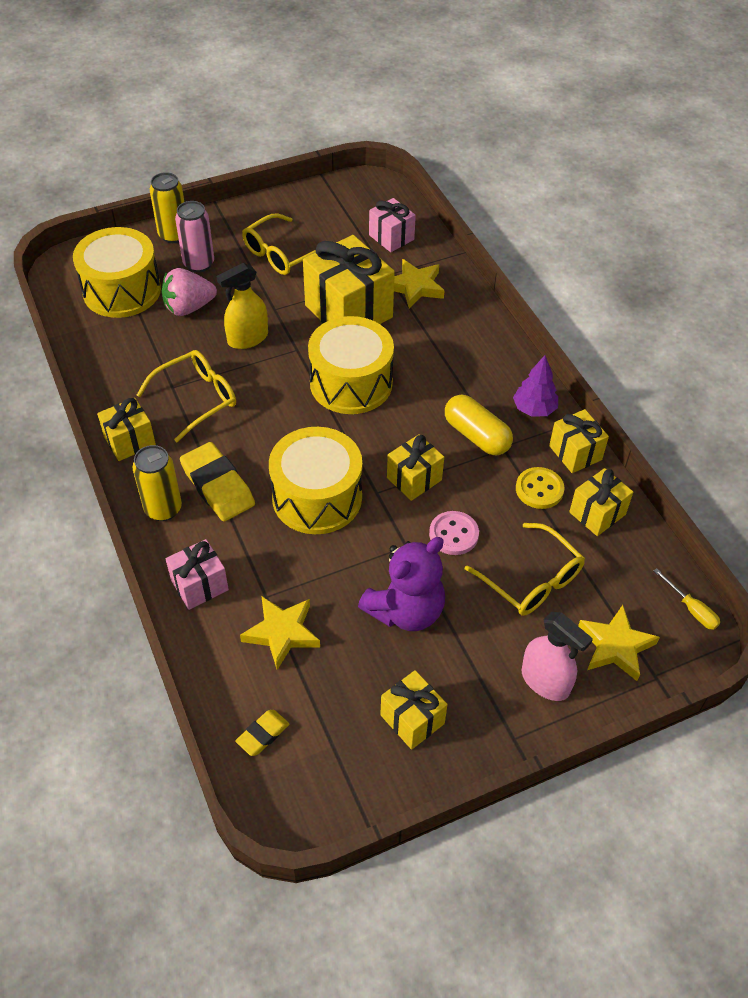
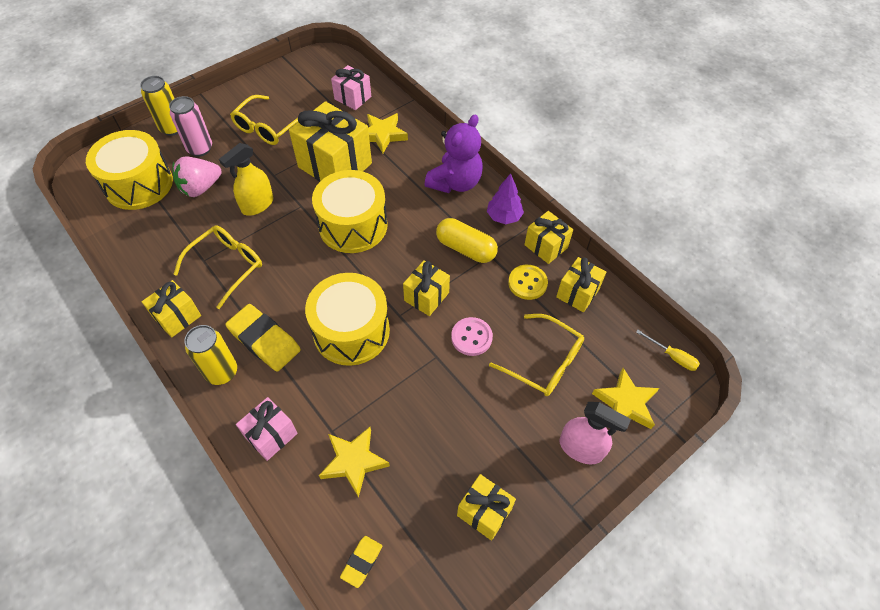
camera: 15 degrees left, 5 degrees up
purple teddy bear [358,537,445,631] -> purple teddy bear moved to [424,115,483,193]

